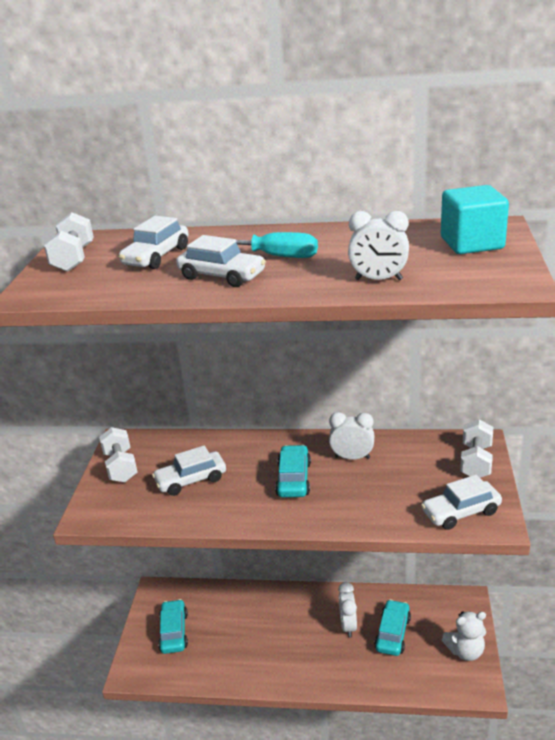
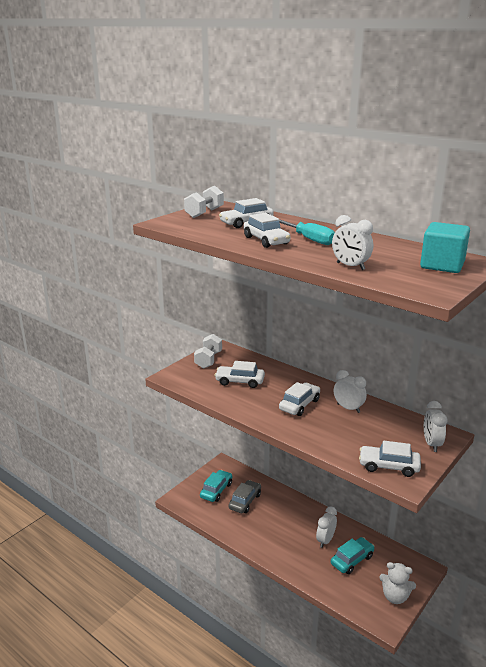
camera: 30 degrees right, 5 degrees down
turquoise car [275,445,311,497] -> white car [279,382,320,416]
white dumbbell [460,419,493,478] -> white clock [424,401,448,452]
none -> grey car [229,480,261,513]

